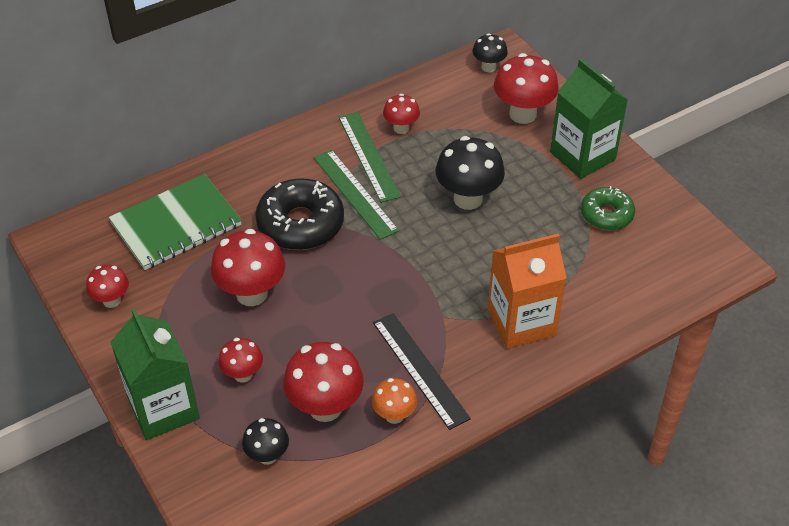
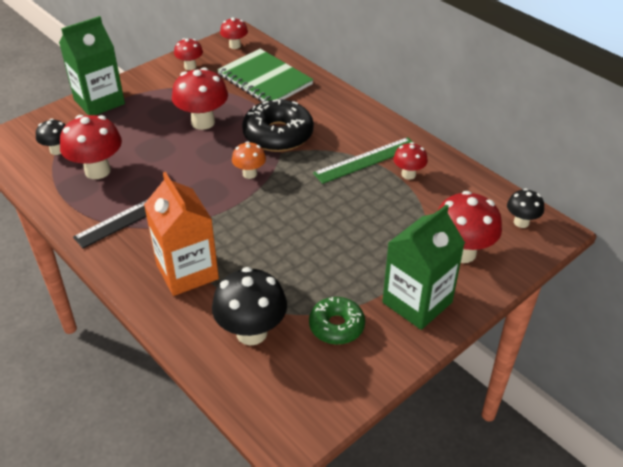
camera: 80 degrees right, 5 degrees down
red mushroom [219,338,263,383] -> red mushroom moved to [220,17,248,49]
green ruler [313,150,399,240] -> none
orange mushroom [372,378,417,424] -> orange mushroom moved to [232,141,266,179]
black mushroom [436,136,505,210] -> black mushroom moved to [212,267,287,345]

